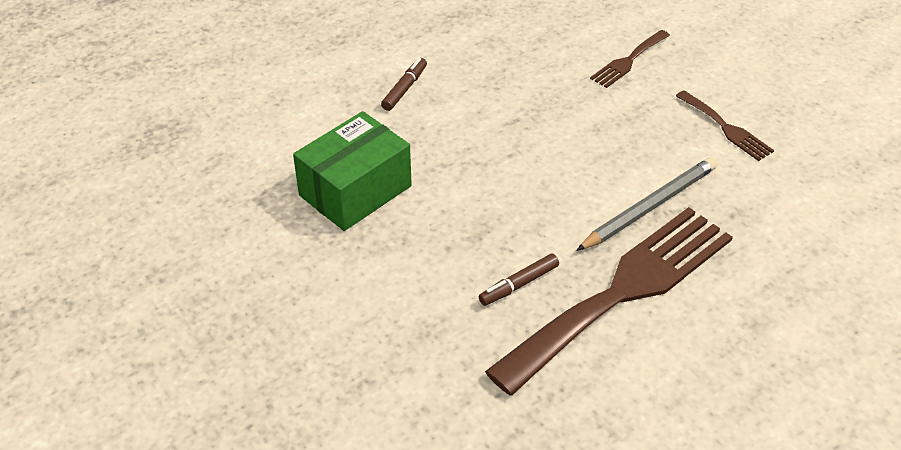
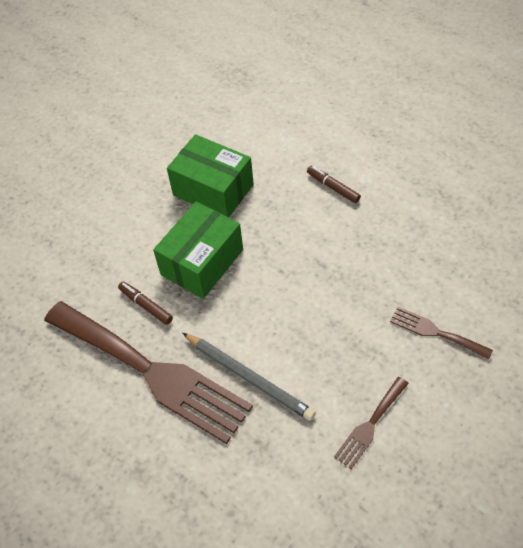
camera: 80 degrees right, 10 degrees up
brown marker [381,58,427,111] -> brown marker turned 150 degrees counterclockwise [307,166,361,203]
none -> green box [153,201,243,299]

